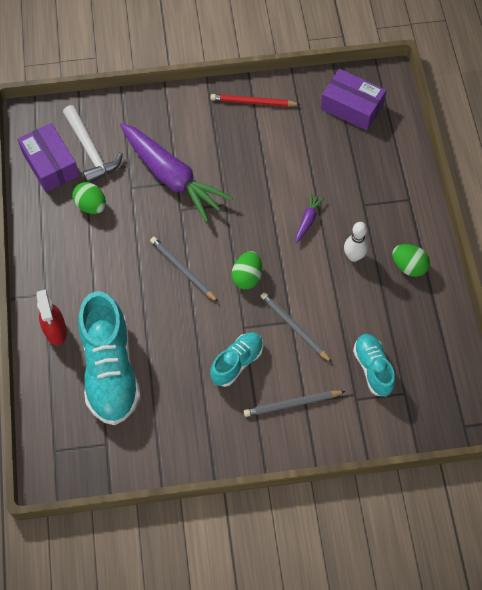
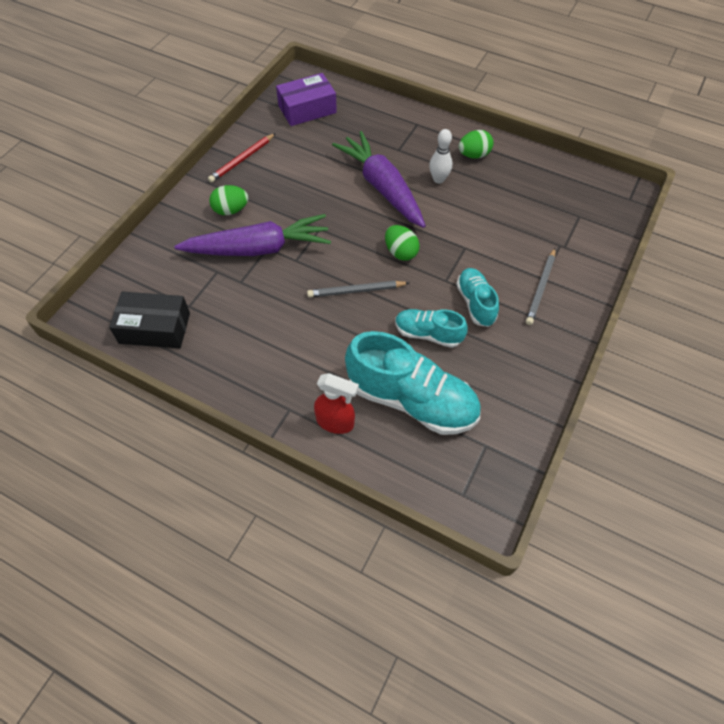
camera: 55 degrees left, 5 degrees down
purple box [18,123,79,192] -> black box [109,291,190,349]
white hammer [63,105,123,183] -> none
green egg [72,182,106,214] -> green egg moved to [209,185,248,215]
grey pencil [261,292,332,363] -> none
purple carrot [296,192,325,243] -> purple carrot [332,131,426,228], size x2.44
turquoise shoe [353,334,395,397] -> turquoise shoe moved to [395,309,468,348]

